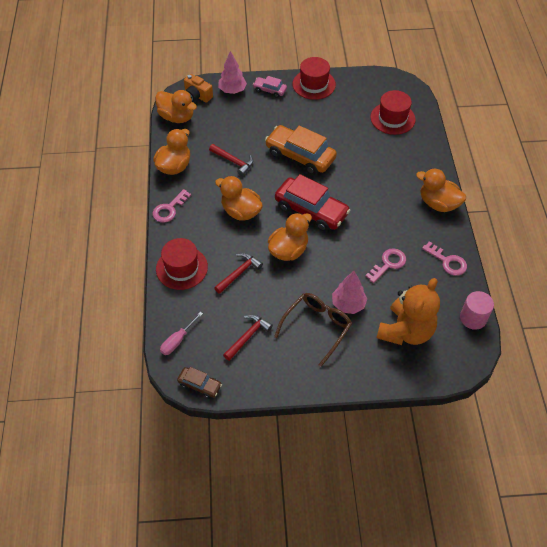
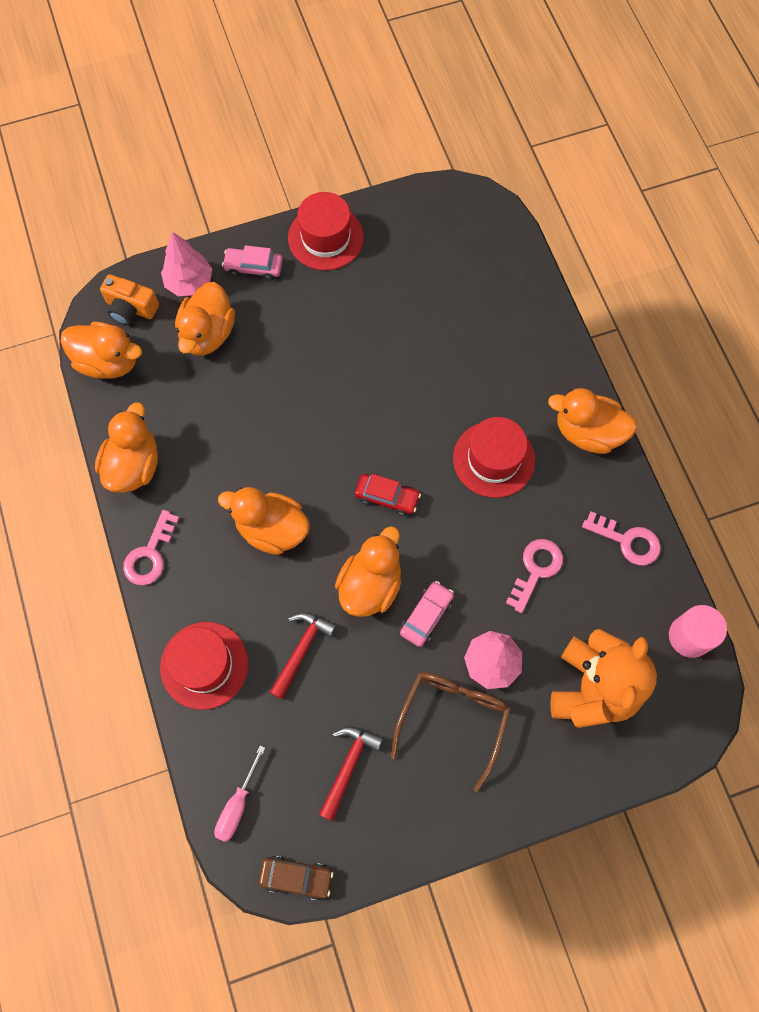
camera: 15 degrees left, 15 degrees up
red hammer [209,144,253,176] -> none
orange car [265,125,337,175] -> none
red car [275,174,351,232] -> red car [355,474,421,516], size x0.51
red hat [370,90,416,135] -> red hat moved to [453,417,535,498]
none -> orange duck [175,282,235,356]
none -> pink car [400,581,454,647]

